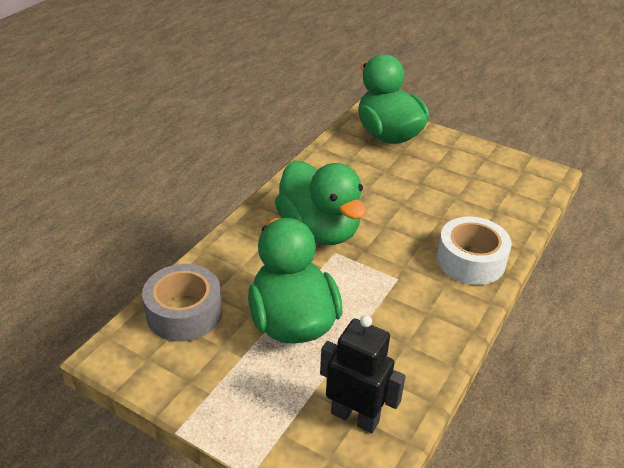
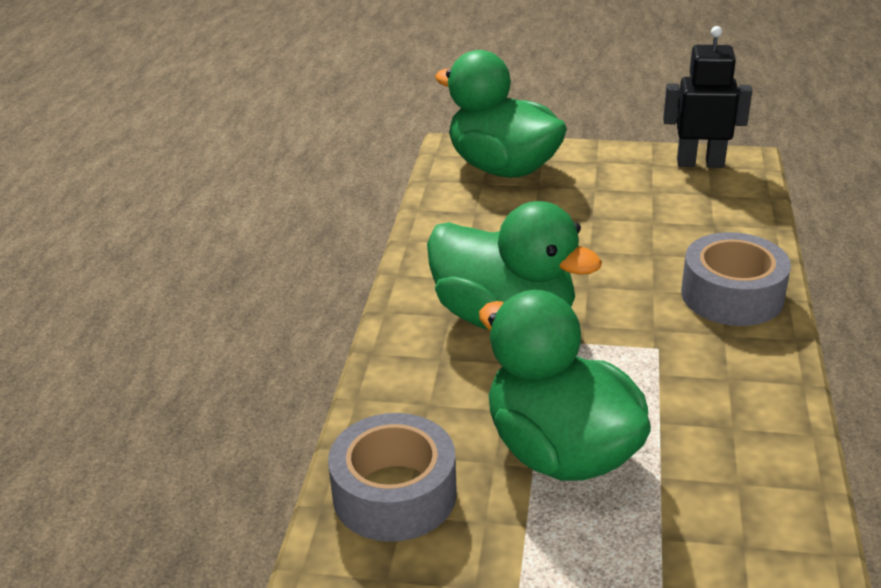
camera: 20 degrees left, 5 degrees down
black robot [320,315,406,433] -> black robot moved to [663,26,752,168]
white tape [437,217,512,285] -> grey tape [681,232,791,326]

